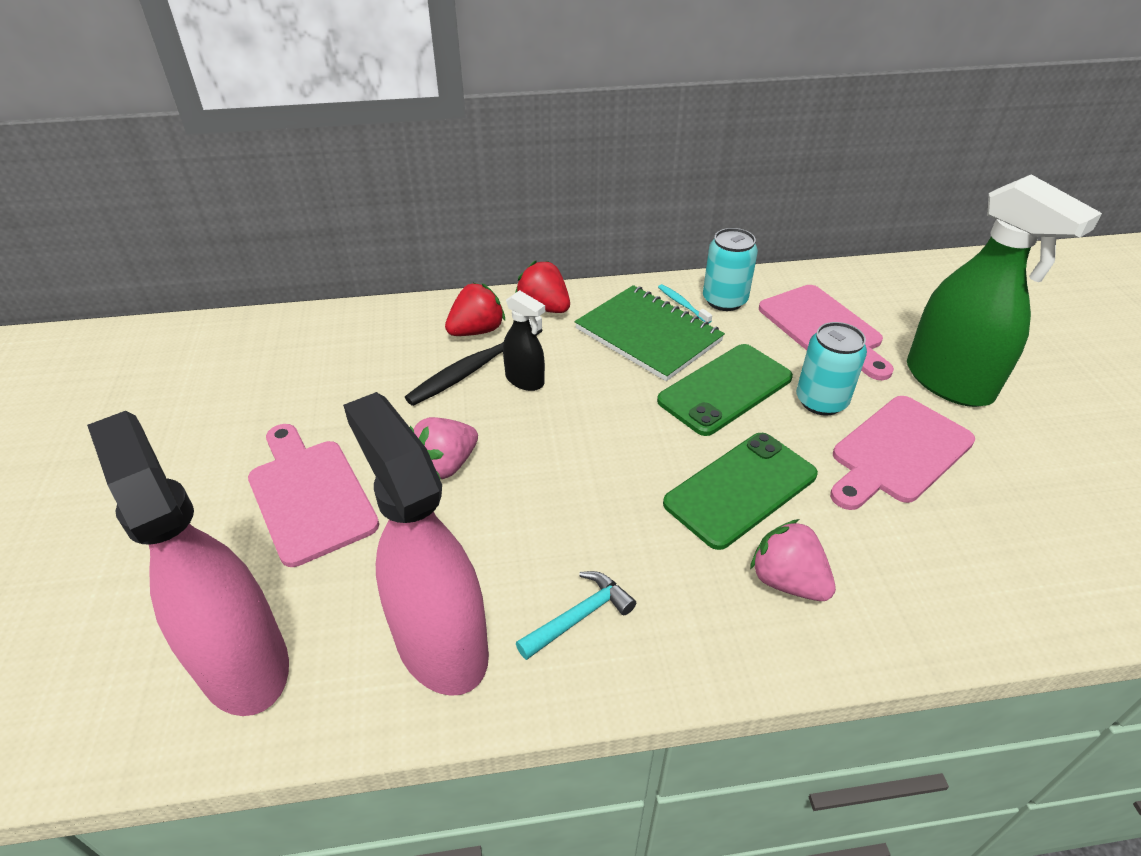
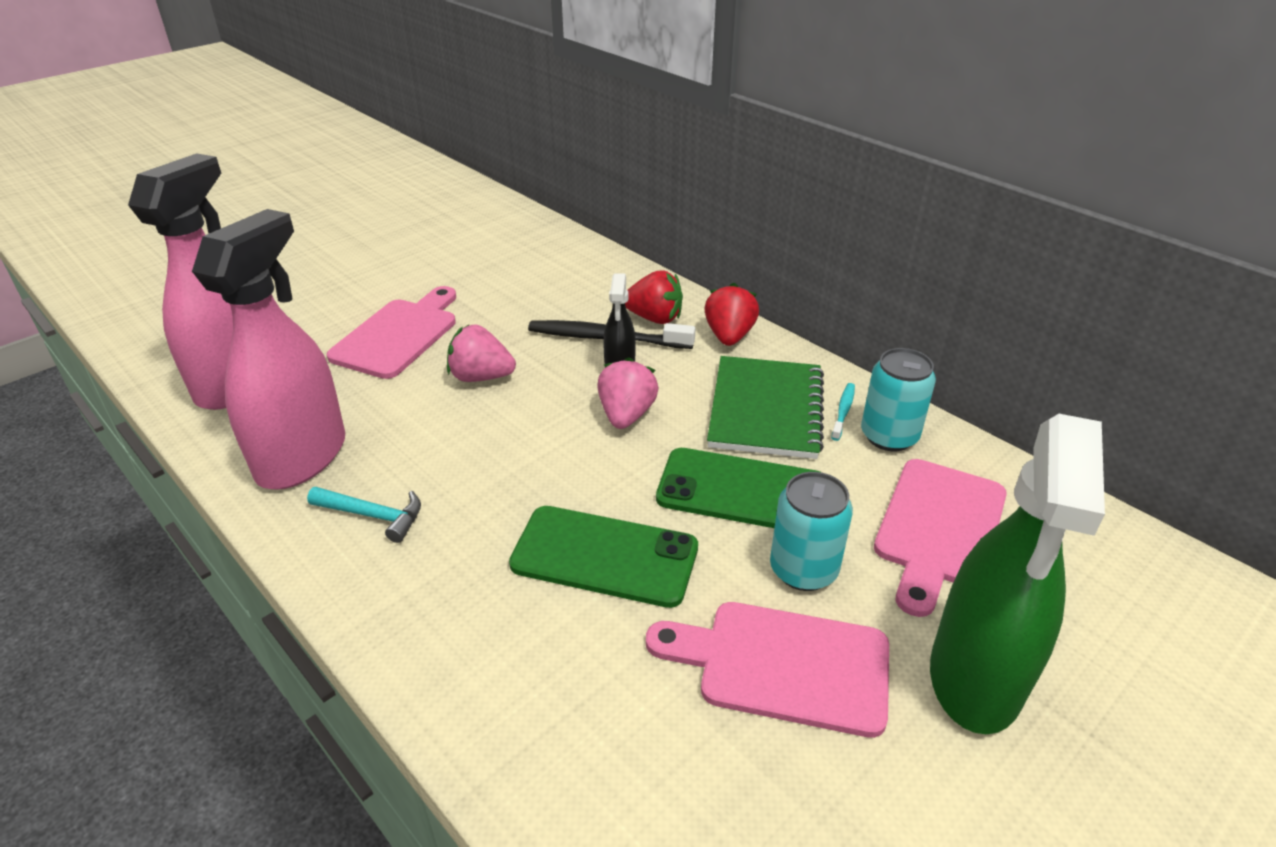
camera: 55 degrees right, 5 degrees down
pink strawberry [750,519,836,601] -> pink strawberry moved to [597,357,659,429]

